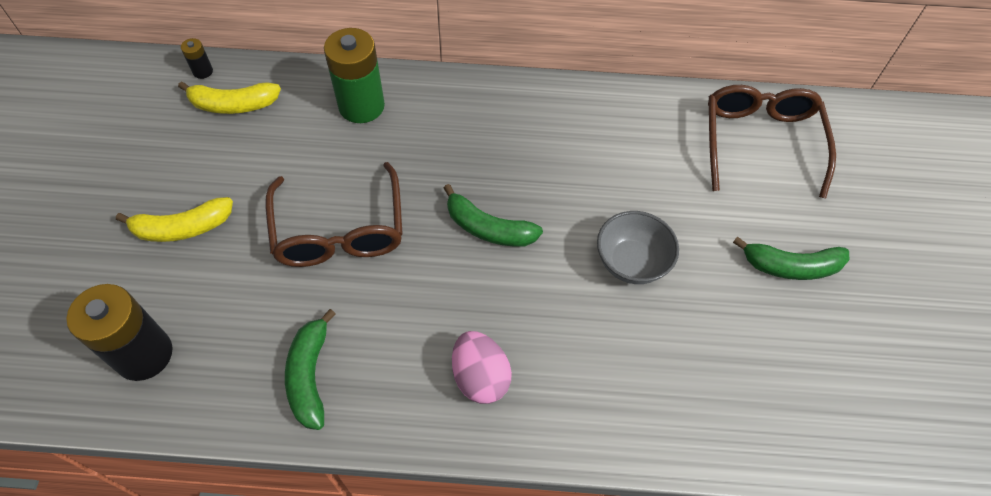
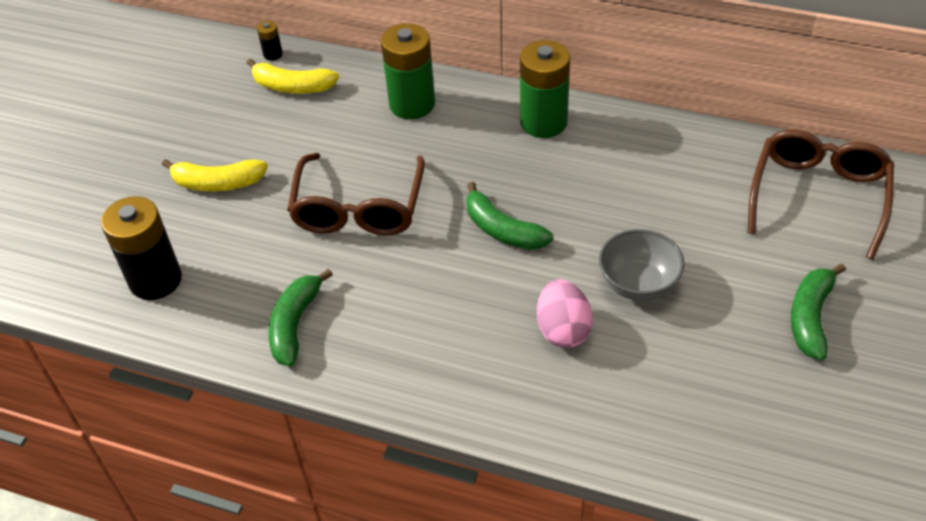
camera: 20 degrees right, 10 degrees down
pink egg [452,331,512,404] -> pink egg moved to [537,279,593,348]
green banana [733,236,849,280] -> green banana turned 90 degrees clockwise [791,263,846,360]
none -> green battery [520,40,570,138]

